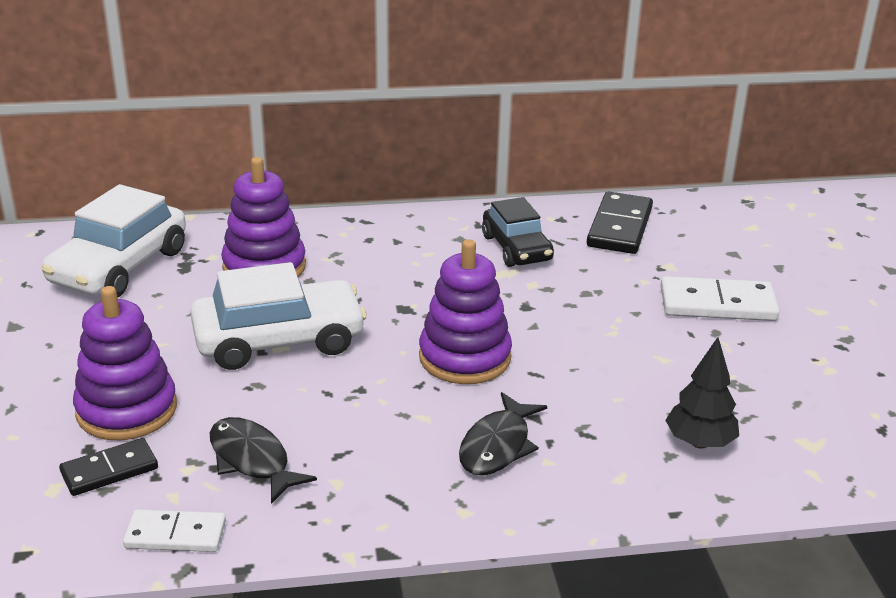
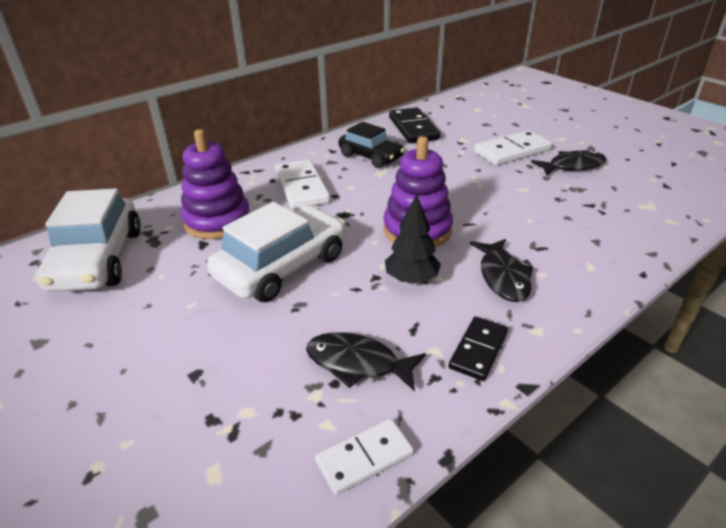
camera: 30 degrees left, 5 degrees up
black domino [59,438,158,496] -> black domino moved to [448,316,508,381]
purple stacking toy [73,286,177,441] -> none
black tree [665,337,739,449] -> black tree moved to [385,194,441,284]
none -> white domino [275,159,330,209]
none -> black fish [531,150,606,176]

